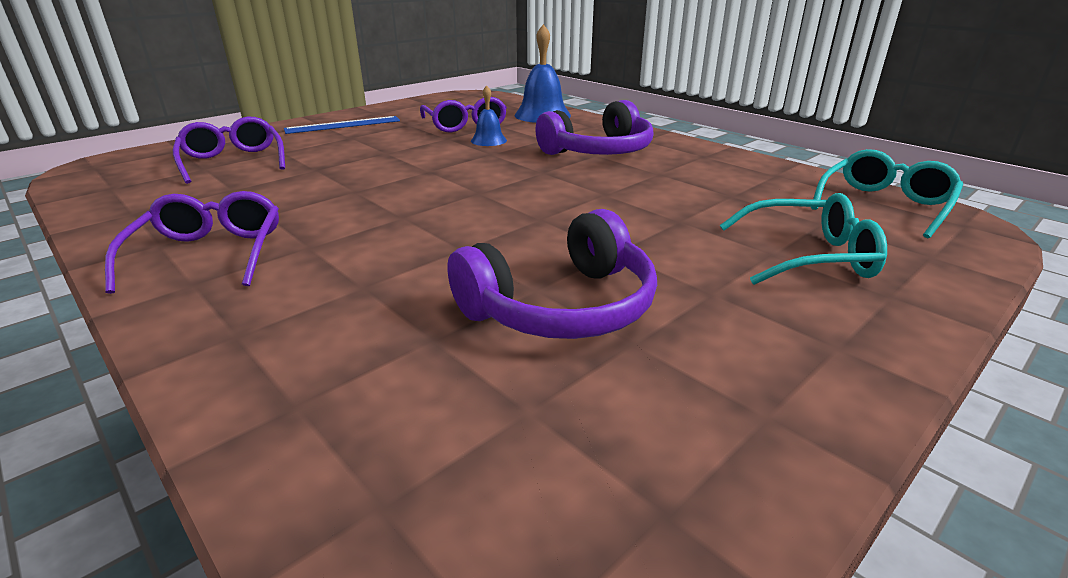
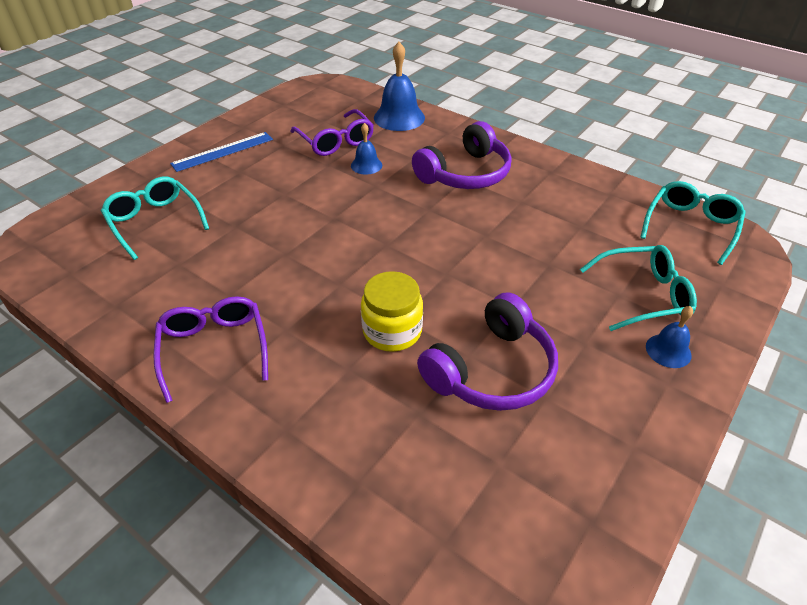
camera: 10 degrees left, 15 degrees up
purple glasses [173,117,285,184] -> turquoise glasses [101,176,209,260]
none -> yellow jar [361,271,423,352]
none -> blue bell [646,306,693,368]

